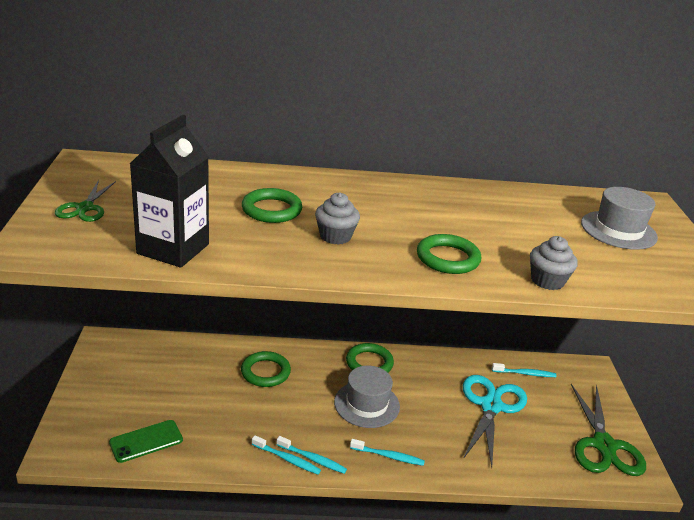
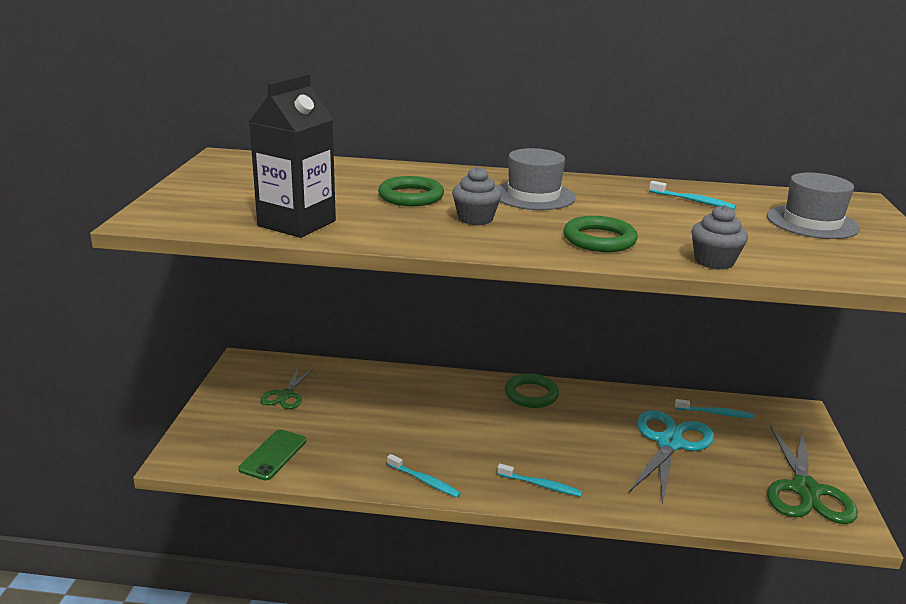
camera: 10 degrees right, 5 degrees down
green scissors [55,180,116,222] -> green scissors moved to [260,367,314,409]
green phone [109,420,183,463] -> green phone turned 45 degrees counterclockwise [238,429,306,480]
green ring [241,351,291,387] -> none
turquoise toothbrush [276,436,347,474] -> turquoise toothbrush moved to [649,181,736,210]
grey hat [334,366,400,428] -> grey hat moved to [497,148,576,210]

